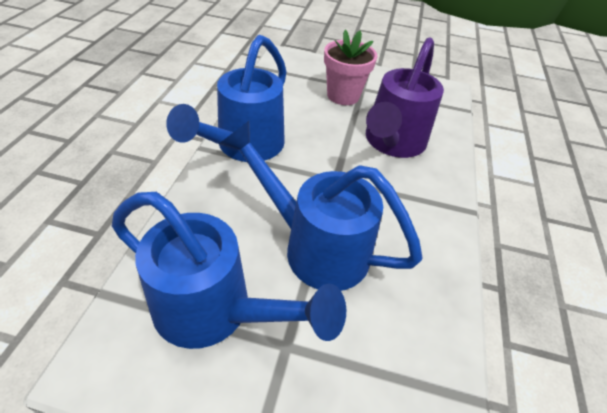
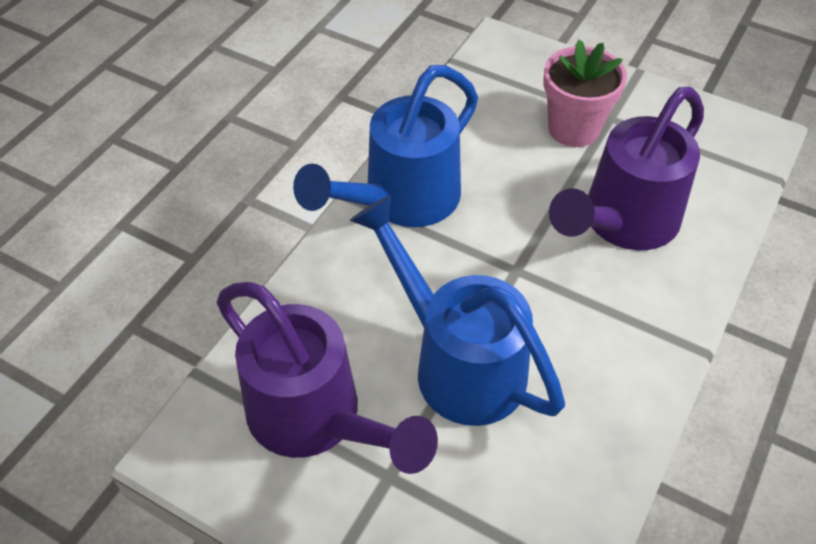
camera: 20 degrees right, 5 degrees up
blue watering can [112,192,346,349] -> purple watering can [216,282,438,474]

